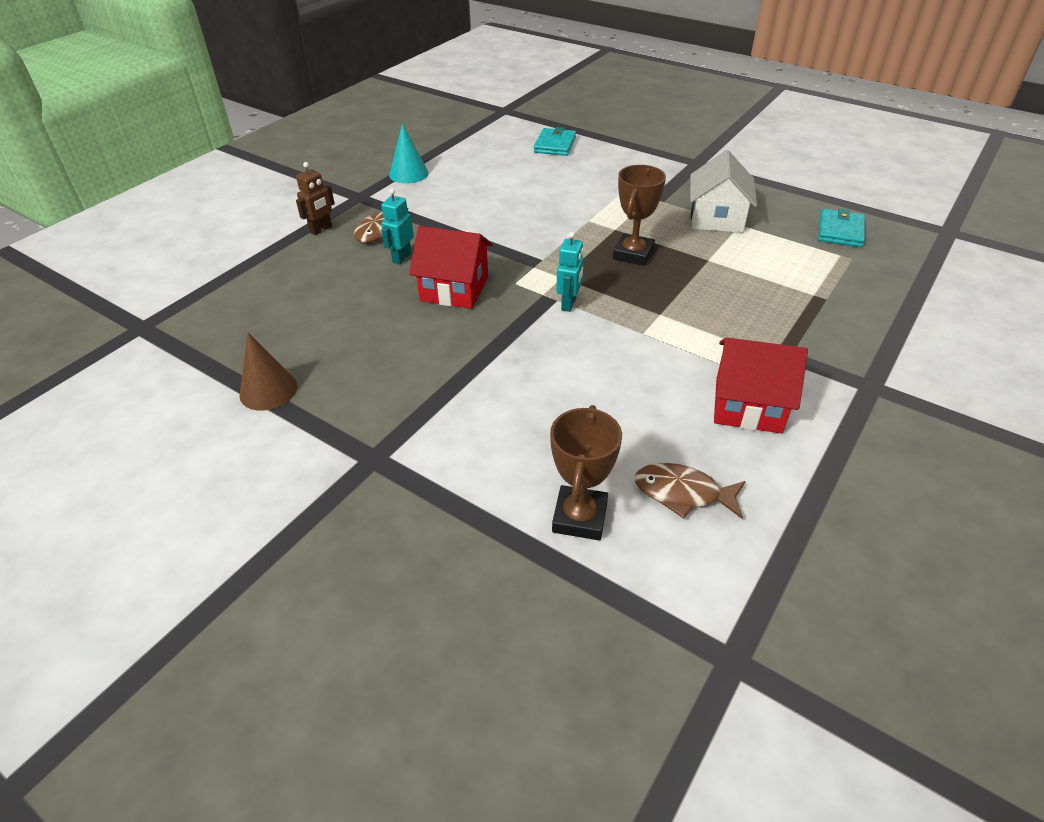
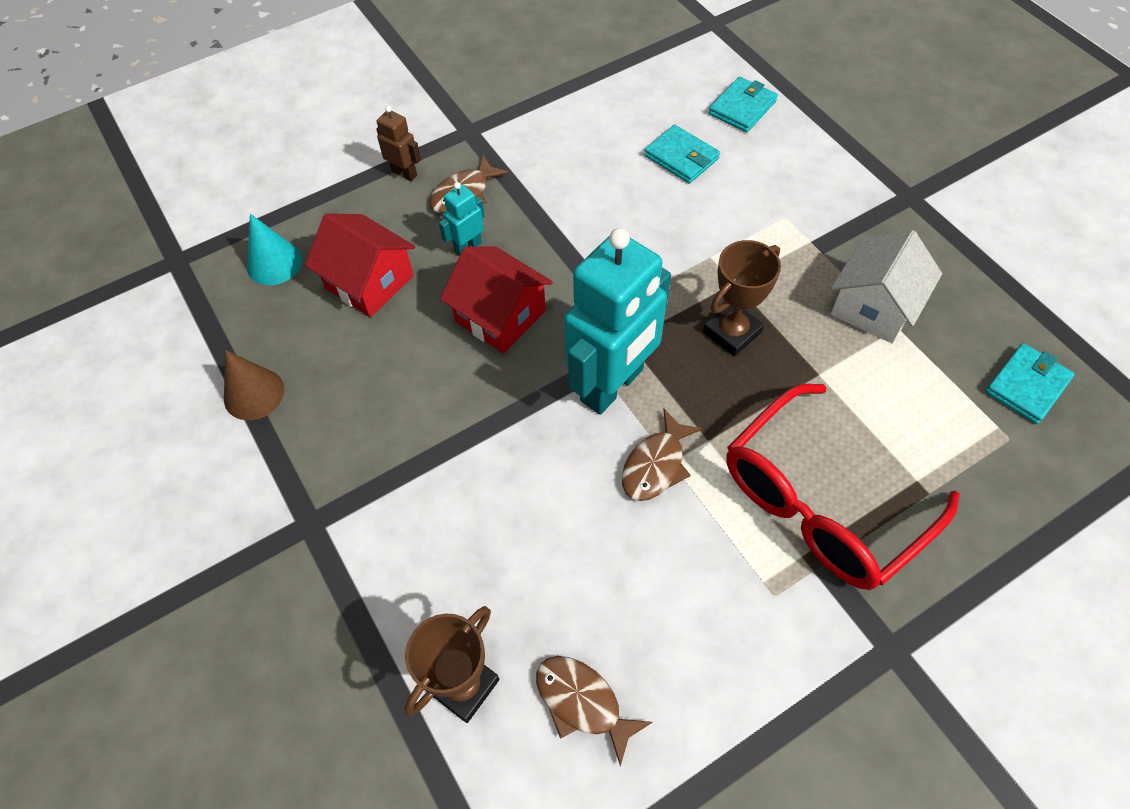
camera: 25 degrees right, 15 degrees up
brown robot [296,162,335,235] -> brown robot turned 120 degrees counterclockwise [376,106,421,181]
turquoise cone [389,124,429,184] -> turquoise cone moved to [247,214,302,285]
turquoise robot [556,232,584,312] -> turquoise robot [564,228,671,415], size x2.30
red house [714,337,808,434] -> red house moved to [305,213,415,317]
none -> brown fish [622,408,703,501]
none -> turquoise wallet [644,125,720,184]
none -> red glasses [726,384,960,590]

